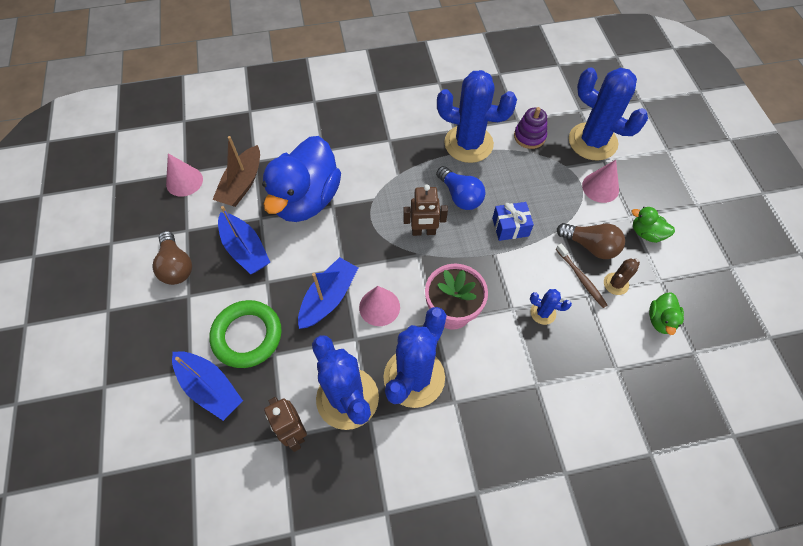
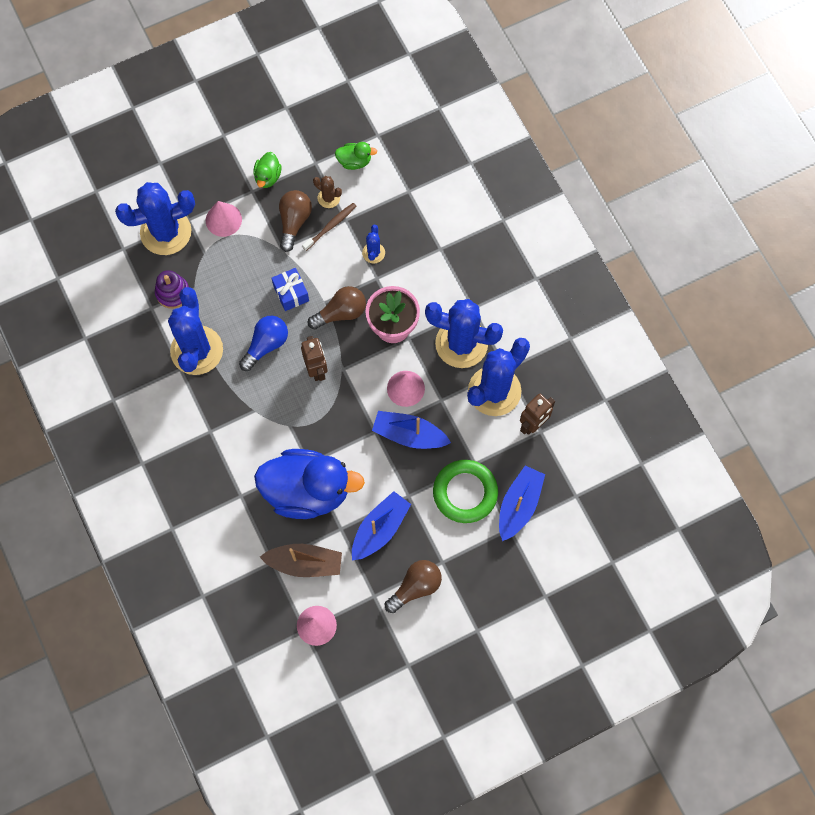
camera: 105 degrees left, 10 degrees up
blue cactus [569,67,648,160] -> blue cactus turned 45 degrees clockwise [115,182,195,255]
none -> brown light bulb [308,286,366,330]

